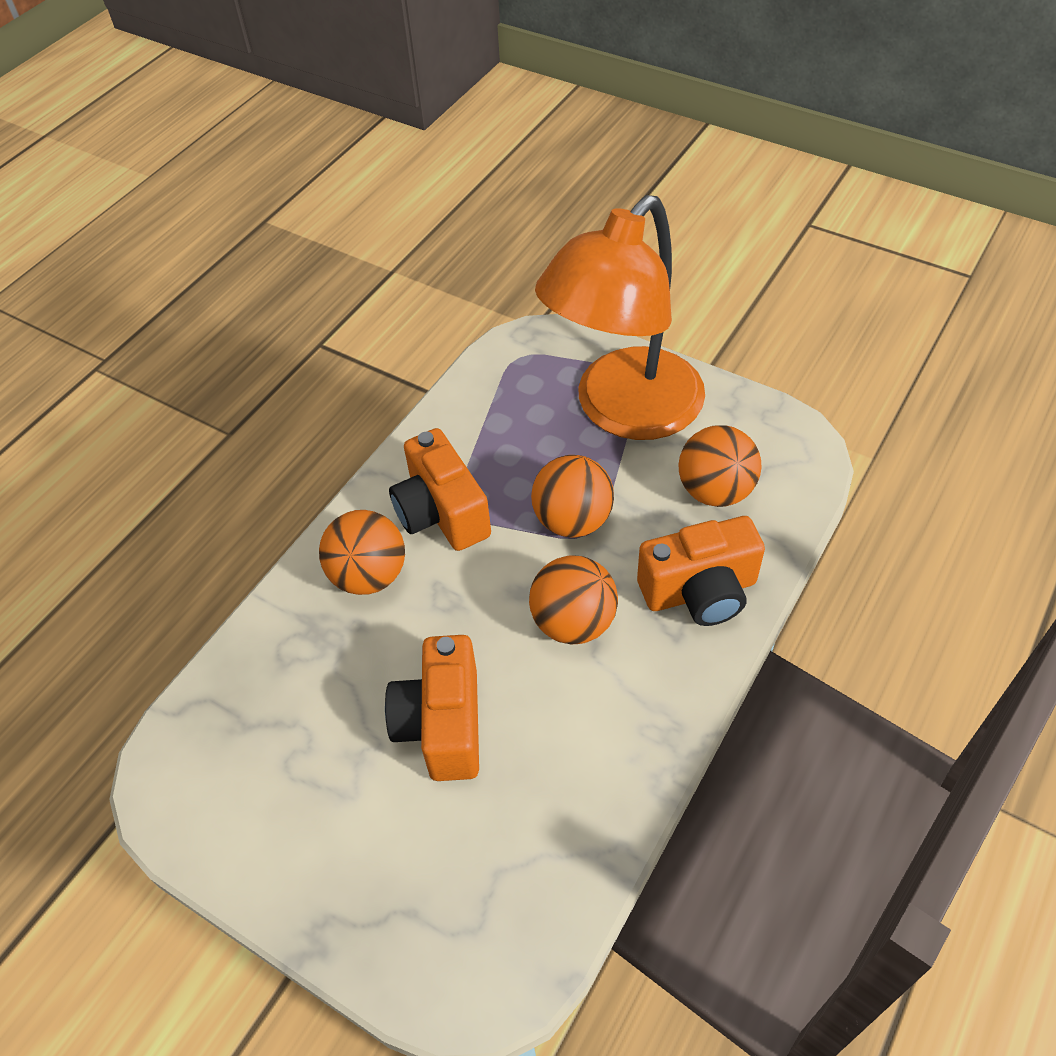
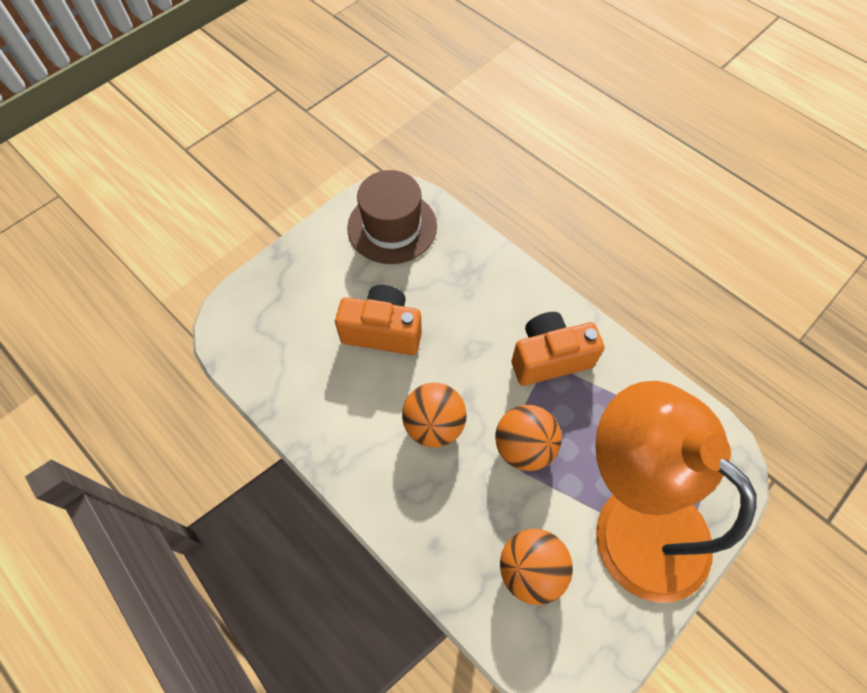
camera: 100 degrees right, 10 degrees up
orange ball [319,510,405,595] -> none
orange camera [637,516,765,626] -> none
none -> brown hat [347,170,437,264]

